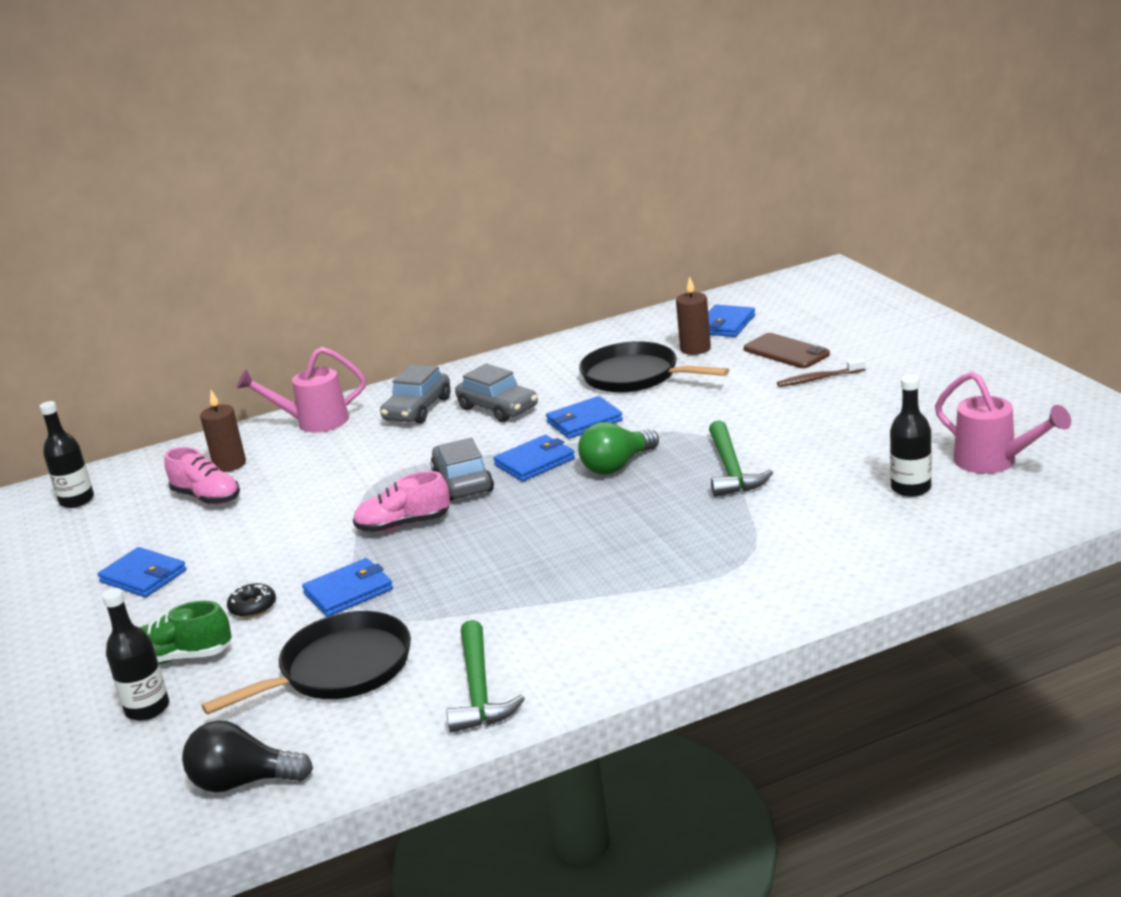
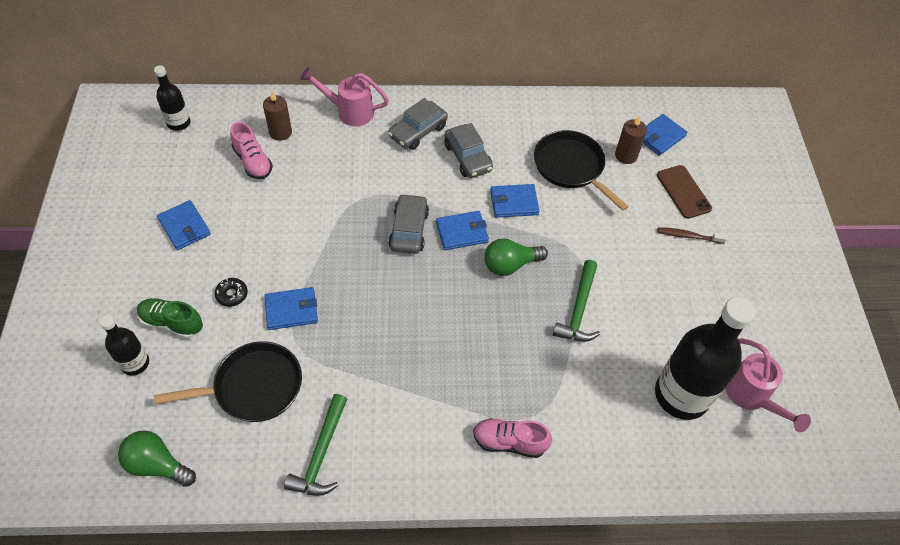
camera: 15 degrees right, 30 degrees up
black light bulb [182,721,313,792] -> green light bulb [118,430,196,487]
pink shoe [353,471,450,532] -> pink shoe moved to [473,418,552,458]
black bottle [890,375,932,497] -> black bottle [655,297,755,420], size x1.97

